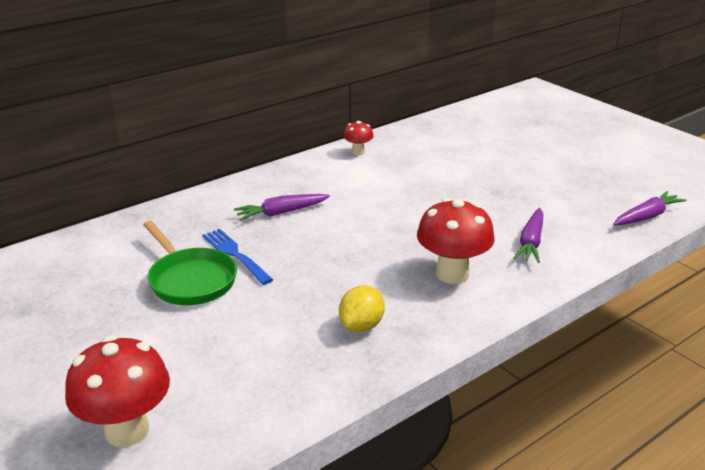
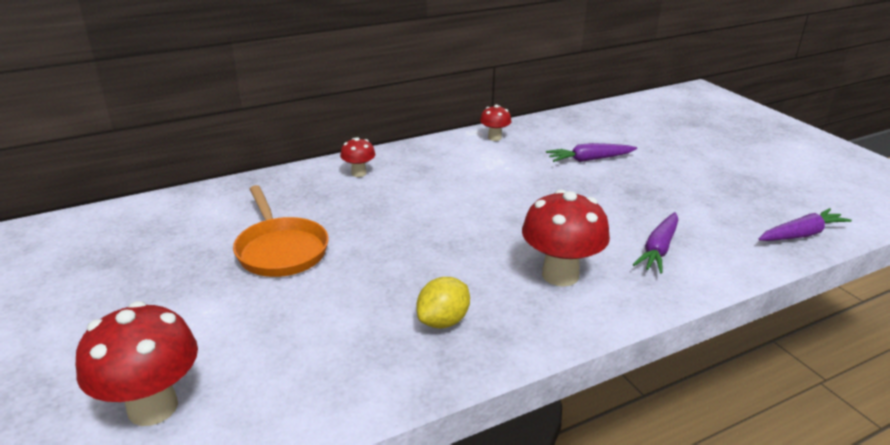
camera: 10 degrees right, 0 degrees up
green pan [143,221,237,305] -> orange pan [233,185,329,277]
blue fork [202,229,273,285] -> none
purple carrot [234,194,330,221] -> purple carrot moved to [546,143,637,162]
none -> red mushroom [340,137,375,177]

